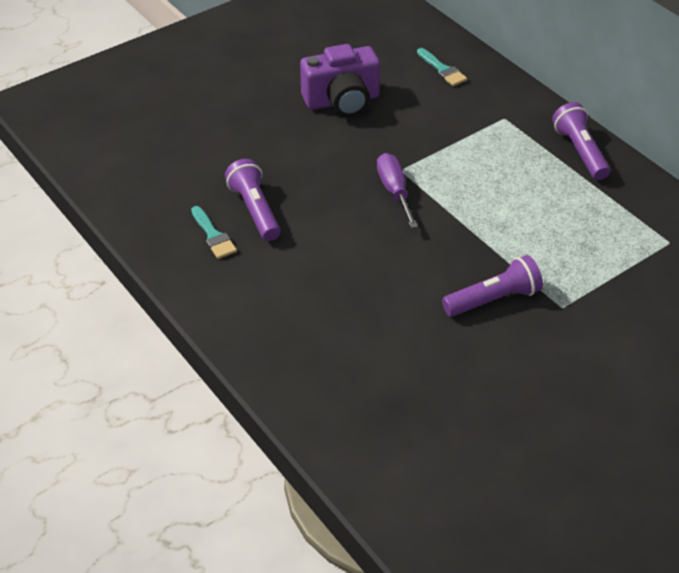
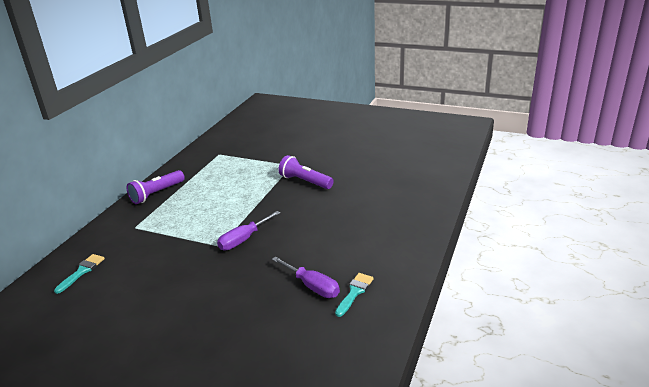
camera: 120 degrees left, 15 degrees down
purple flashlight [225,159,281,241] -> purple screwdriver [272,256,340,298]
purple camera [300,44,380,117] -> none

